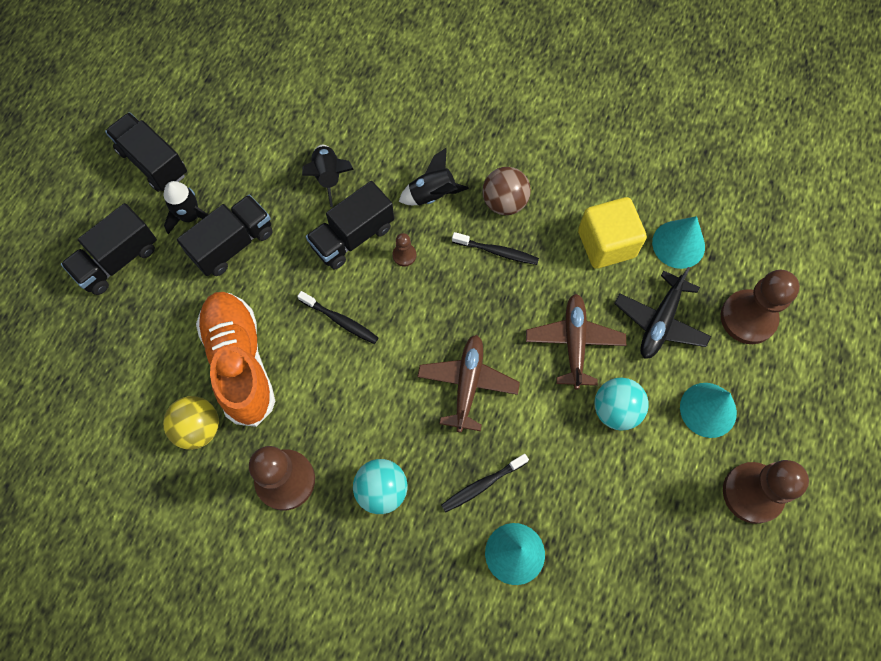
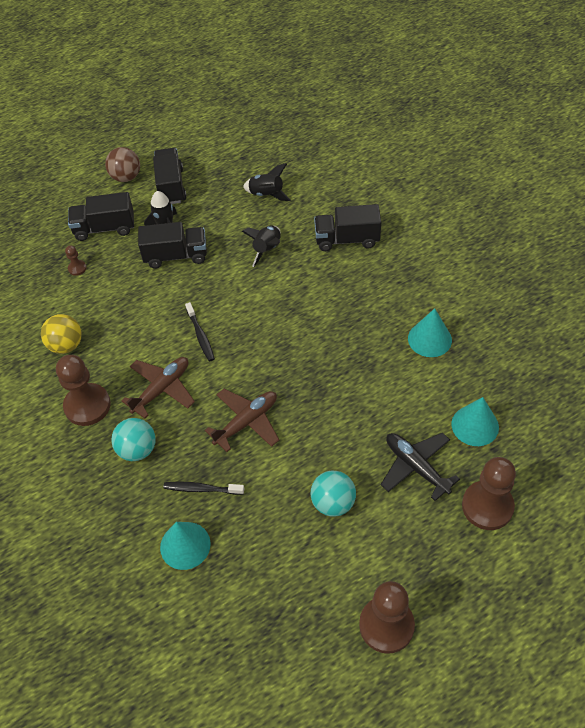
camera: 40 degrees right, 15 degrees down
orange shoe [196,292,275,427] -> none
black truck [306,181,394,269] -> black truck moved to [314,204,381,251]
brown pawn [392,233,416,266] -> brown pawn moved to [65,245,87,276]
black rocket [399,148,469,205] -> black rocket moved to [243,163,291,201]
black toothbrush [452,232,539,265] -> none
brown ball [482,167,531,215] -> brown ball moved to [105,147,140,182]
brown plane [526,294,626,389] -> brown plane moved to [122,357,195,419]
yellow cube [578,197,647,269] -> none
black plane [614,267,711,359] -> black plane turned 75 degrees clockwise [381,433,460,501]
turquoise cone [680,383,737,438] -> turquoise cone moved to [408,308,452,357]

